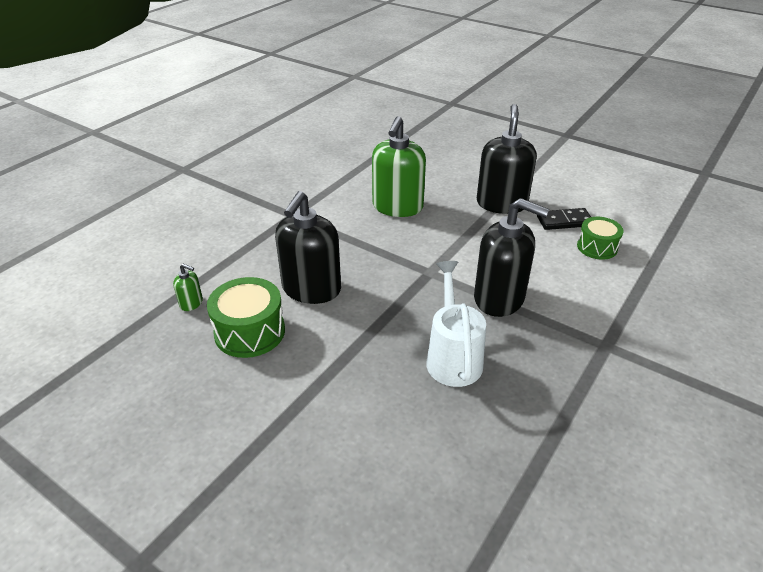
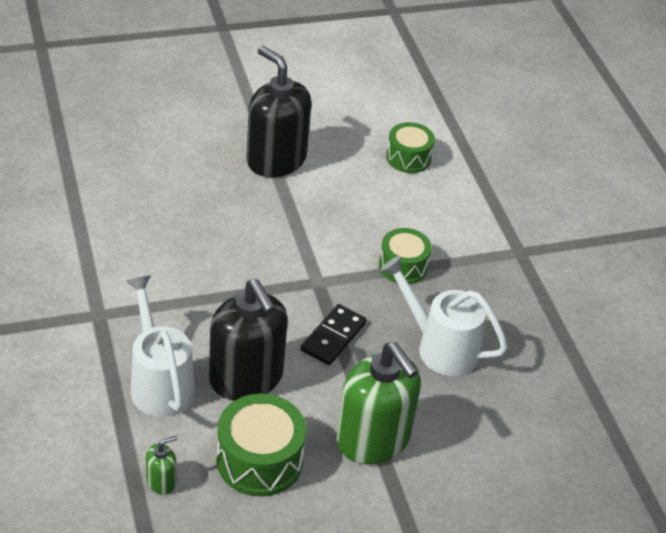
camera: 55 degrees left, 5 degrees up
green soap dispenser [372,116,426,217] -> green soap dispenser moved to [337,342,421,465]
black soap dispenser [474,198,550,317] -> green drum [379,228,432,284]
black domino [537,208,591,230] -> black domino moved to [301,304,366,365]
none -> white watering can [126,275,195,417]

